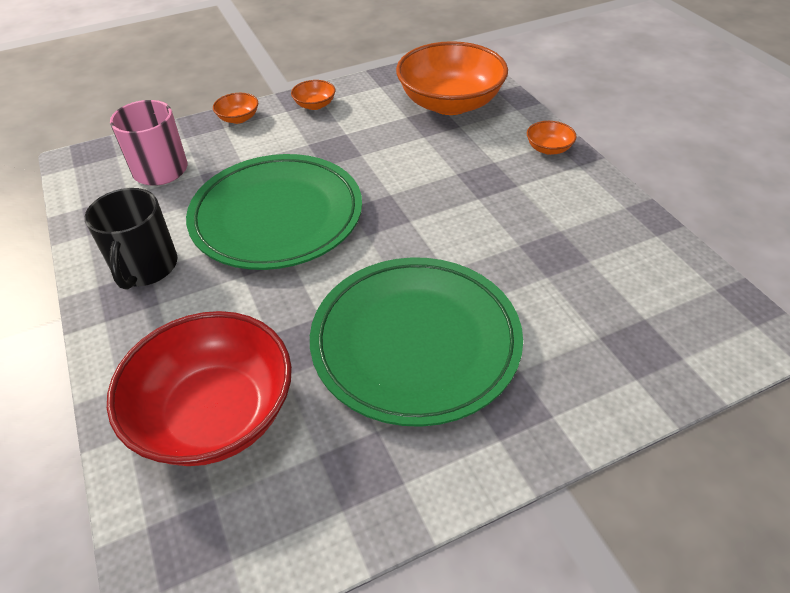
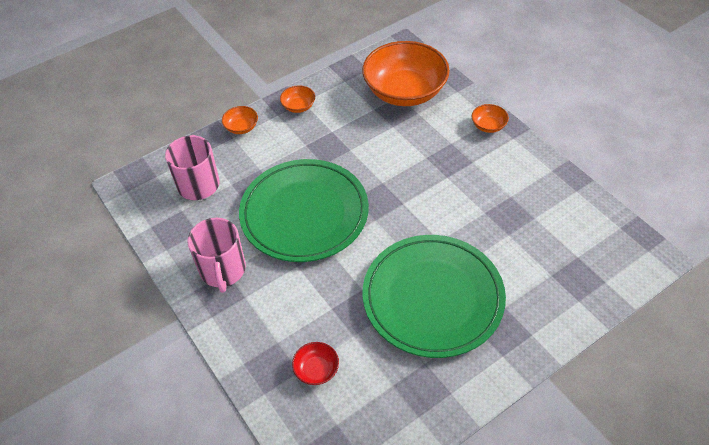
camera: 10 degrees left, 5 degrees up
black mug [85,188,178,289] -> pink mug [187,218,246,293]
red bowl [107,311,292,466] -> red bowl [292,342,339,385], size x0.41

